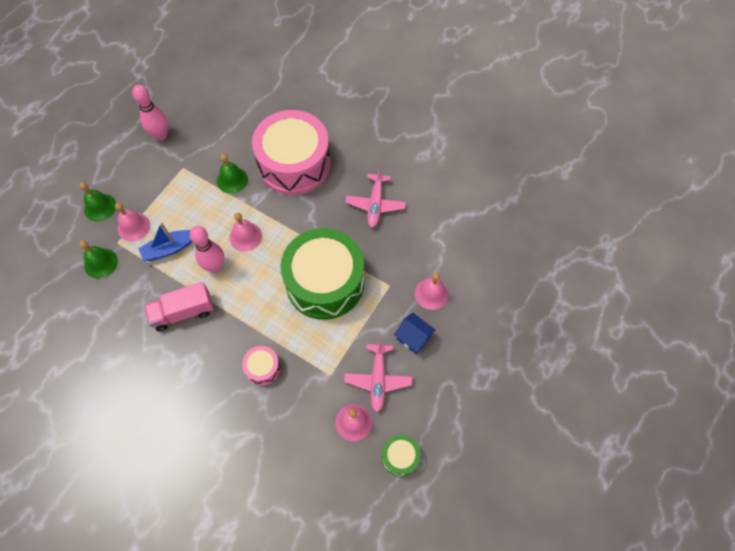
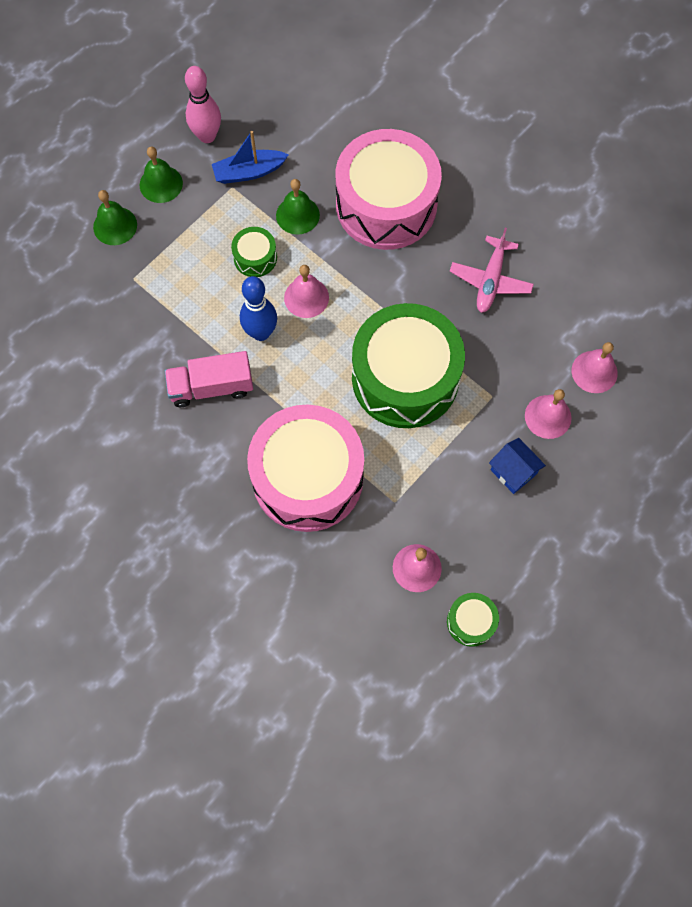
camera: 10 degrees right, 5 degrees up
green bell [79,240,118,279] -> green bell moved to [140,147,183,203]
pink bell [115,203,150,242] -> pink bell moved to [572,342,618,393]
blue boat [138,222,192,261] -> blue boat moved to [212,131,289,184]
pink bowling pin [190,226,224,273] -> blue bowling pin [240,276,277,341]
pink drum [242,346,281,386] -> pink drum [247,405,364,532], size x2.37
pink plane [344,338,412,412] -> none
none -> green drum [231,227,277,277]

